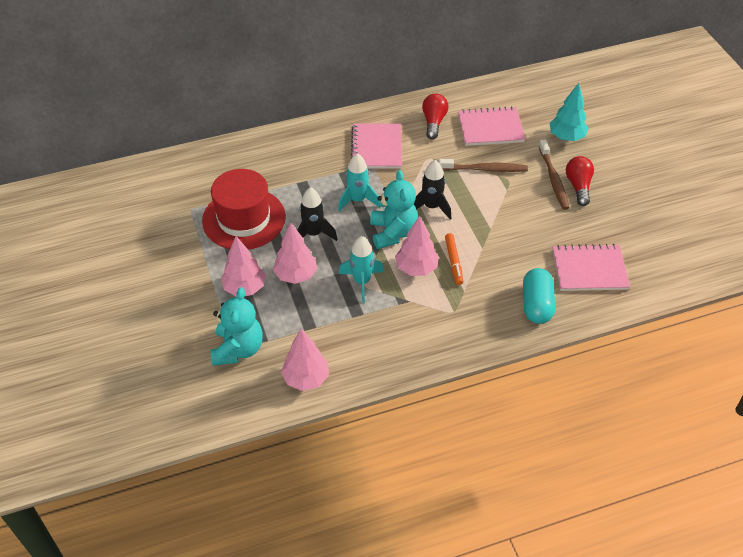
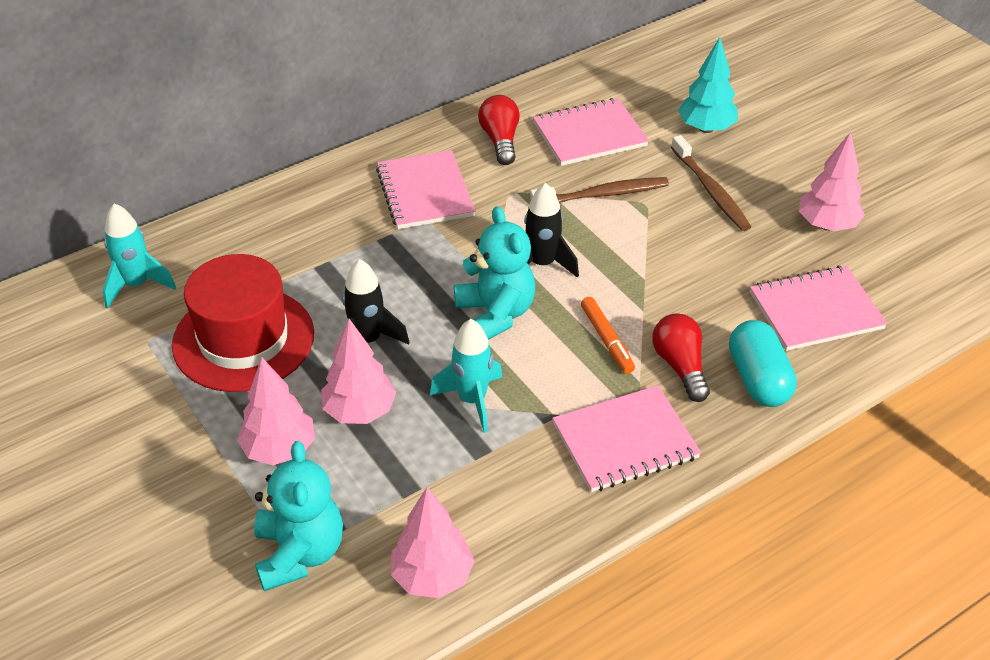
camera: 15 degrees left, 5 degrees down
turquoise rocket [338,153,381,212] -> turquoise rocket moved to [103,203,176,309]
pink tree [395,216,439,276] -> pink tree moved to [799,132,865,231]
red light bulb [566,156,594,206] -> red light bulb moved to [652,313,710,402]
none -> pink notebook [552,385,701,492]

